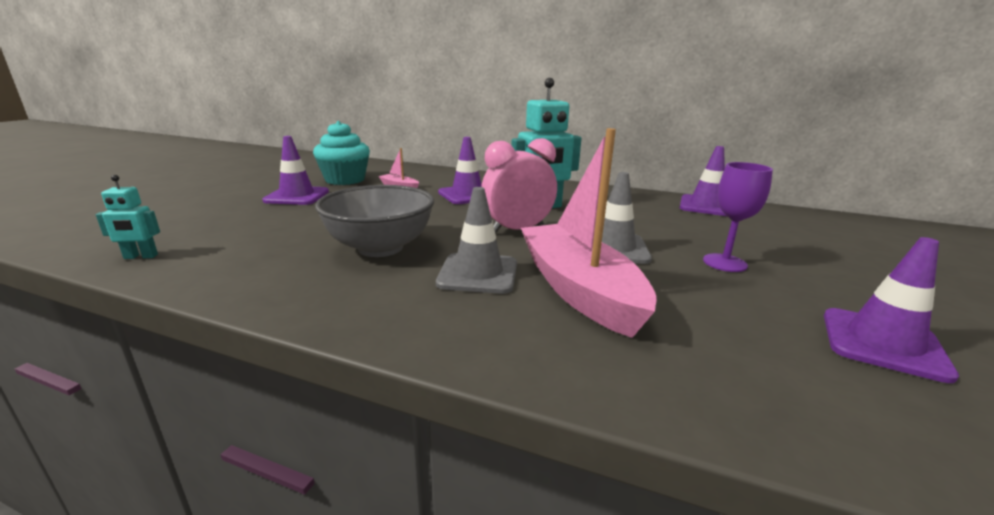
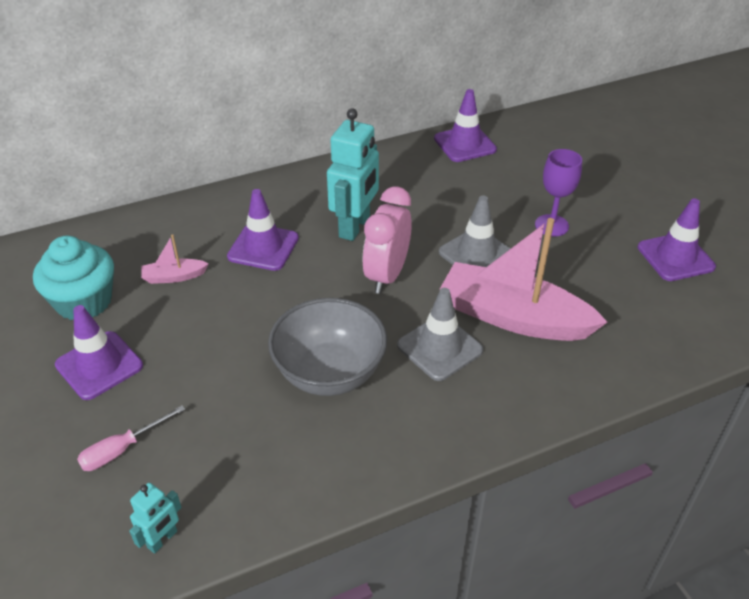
camera: 45 degrees left, 20 degrees up
none -> pink screwdriver [77,405,185,471]

